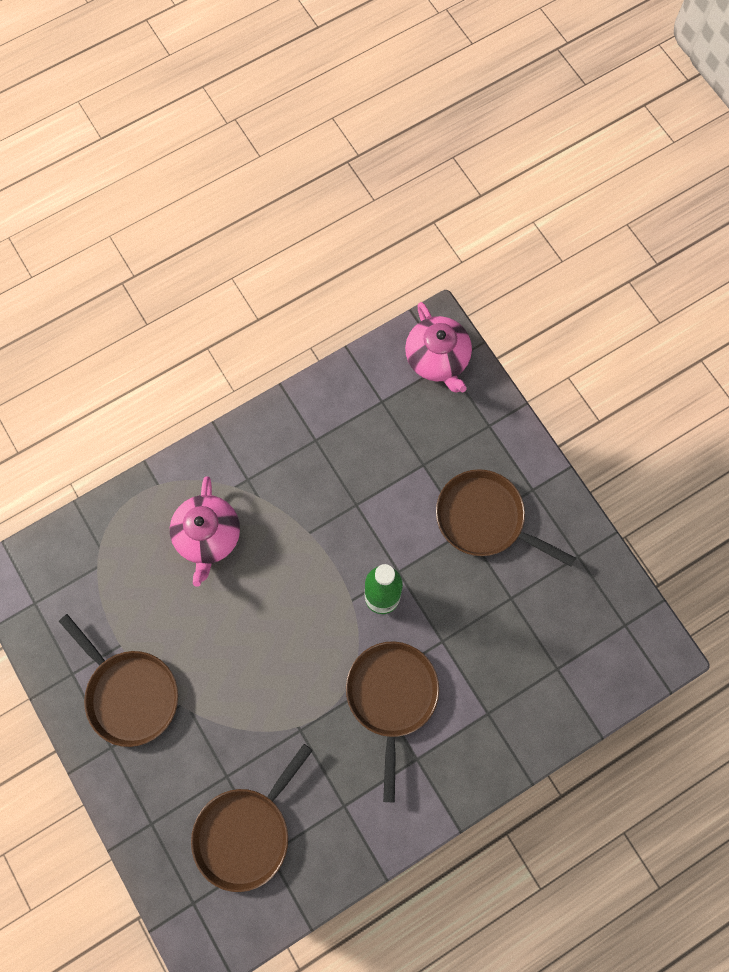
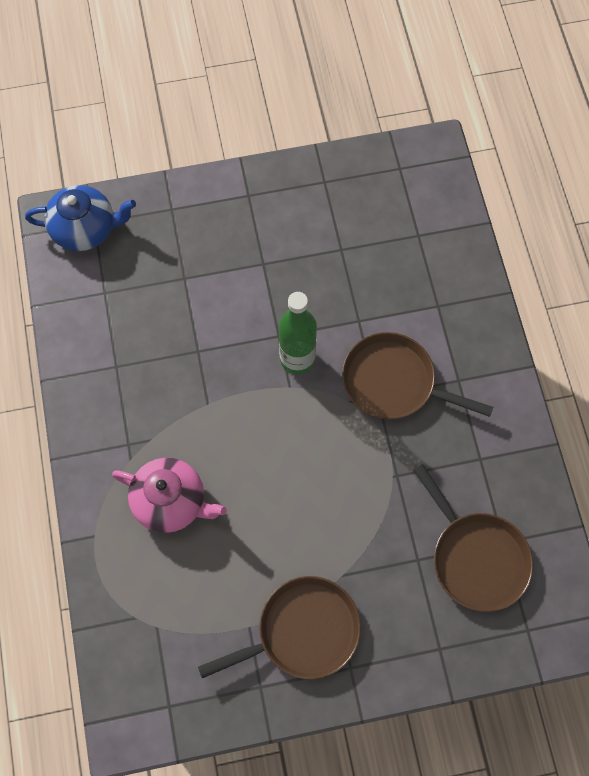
camera: 70 degrees left, 5 degrees down
pink teapot [405,302,472,393] -> blue teapot [25,185,136,251]
brown pan [436,469,576,567] -> none

